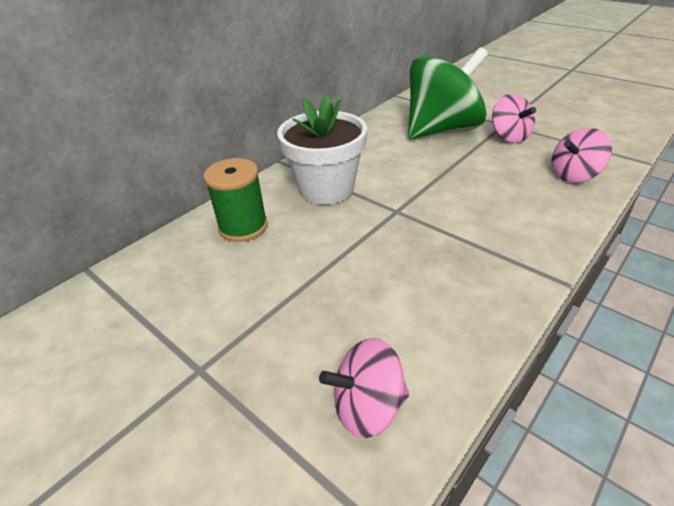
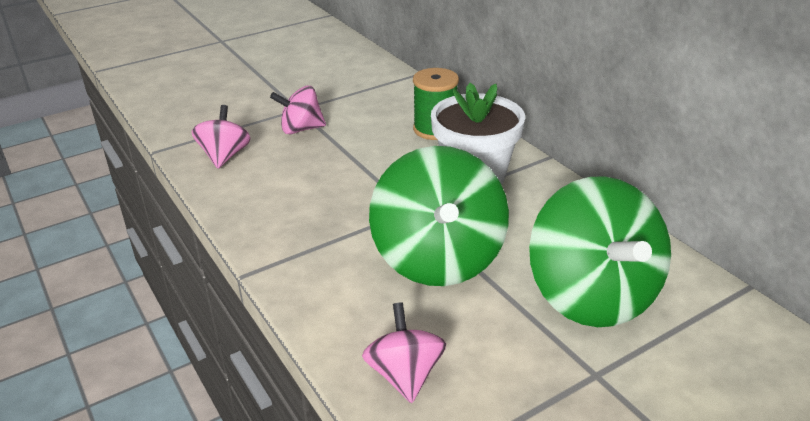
camera: 105 degrees right, 5 degrees down
pink spinning top [492,94,536,143] -> pink spinning top moved to [270,86,326,134]
none -> green spinning top [369,146,509,286]

